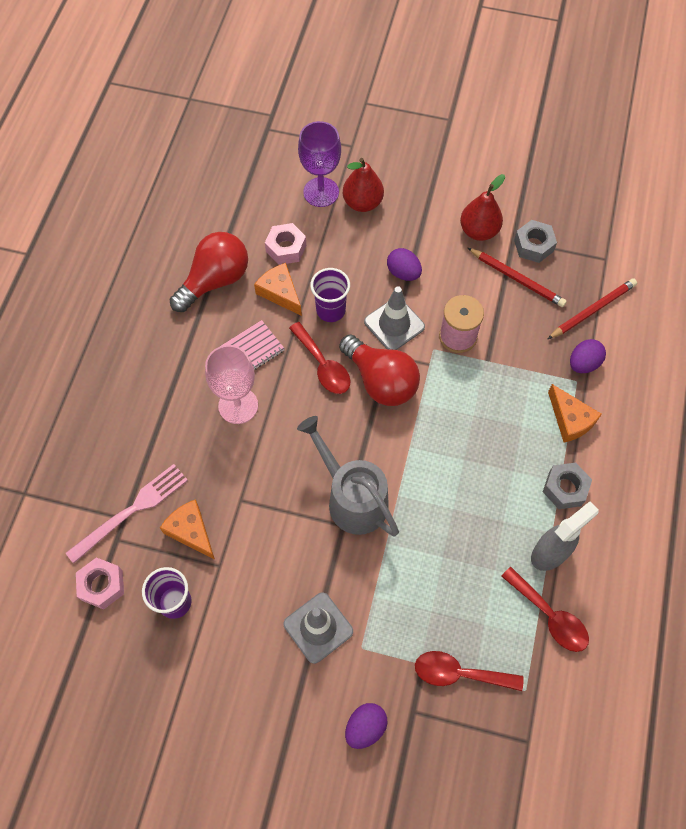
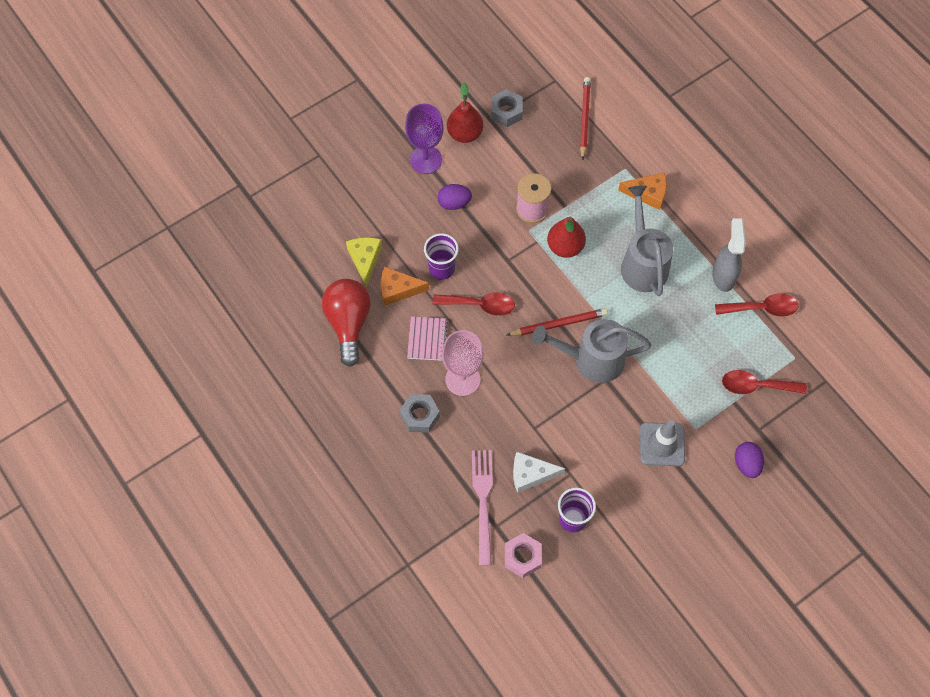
camera: 50 degrees left, 0 degrees up
orange cheese [160,499,215,560] -> white cheese [513,452,565,493]
pink nut [265,223,306,265] -> yellow cheese [346,237,382,287]
purple goblet [298,121,341,207] -> purple goblet moved to [405,104,444,174]
red light bulb [339,334,420,406] -> none
red pear [343,158,384,212] -> red pear moved to [547,217,586,258]
grey traffic cone [364,286,425,350] -> none
red spoon [415,651,524,691] -> red spoon turned 45 degrees clockwise [722,370,807,394]
red pencil [468,248,567,307] -> red pencil moved to [507,308,608,336]
grey nut [543,463,592,509] -> grey nut moved to [400,394,440,433]
purple egg [570,339,606,373] -> none
none -> grey watering can [621,185,673,296]

